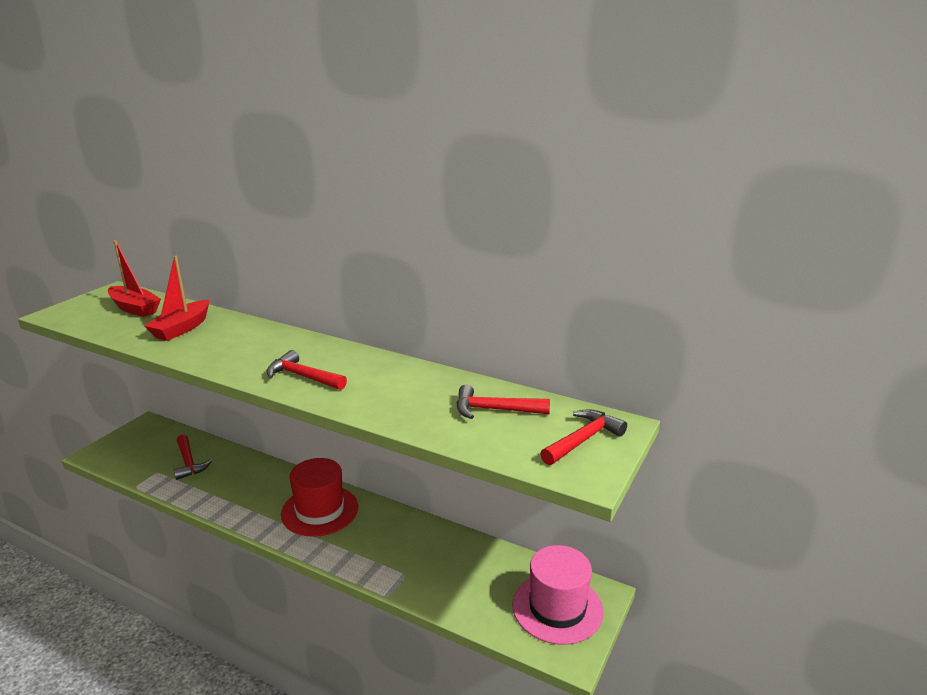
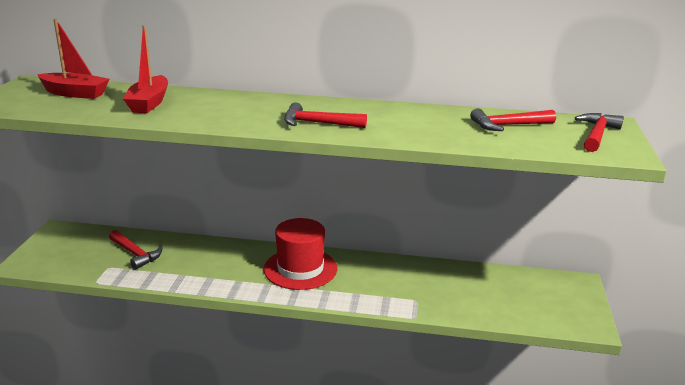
camera: 20 degrees left, 0 degrees up
pink hat [512,545,604,645] -> none

